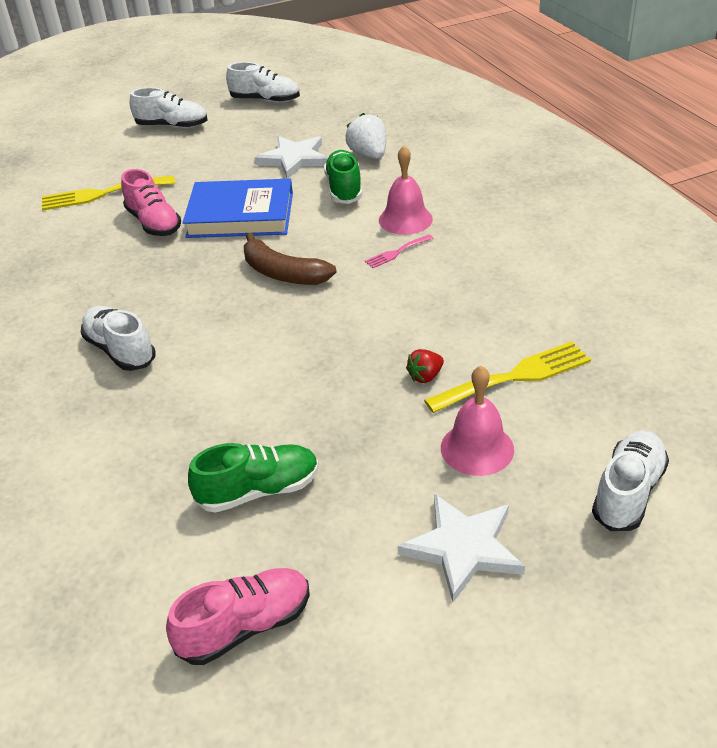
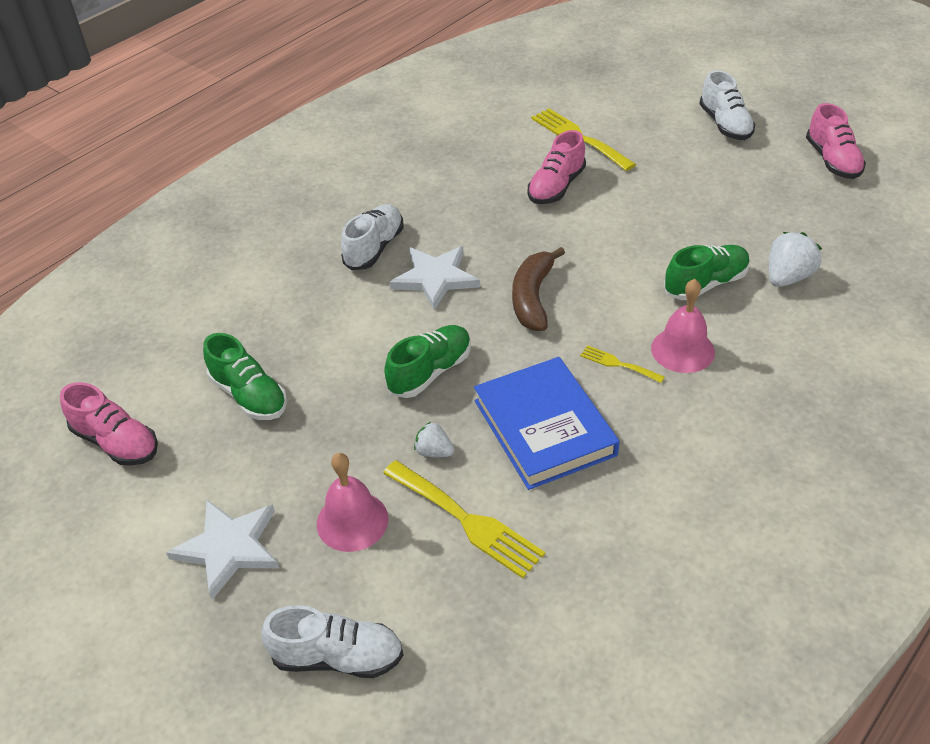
camera: 65 degrees right, 5 degrees up
blue book [183,179,293,238] -> blue book moved to [474,357,620,490]
white shoe [226,62,300,103] -> pink shoe [806,103,866,179]
white star [254,136,328,179] -> white star moved to [390,246,480,310]
pink fork [365,234,434,268] -> yellow fork [580,345,665,383]
red strawberry [406,349,444,383] -> white strawberry [414,422,455,457]
none -> green shoe [384,325,471,398]

